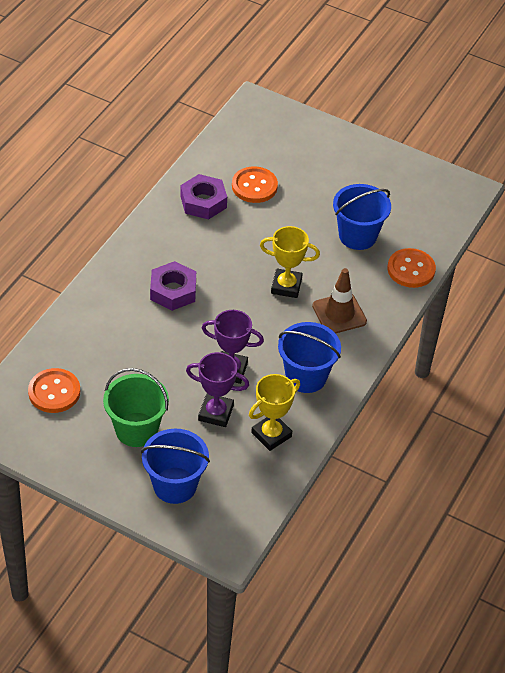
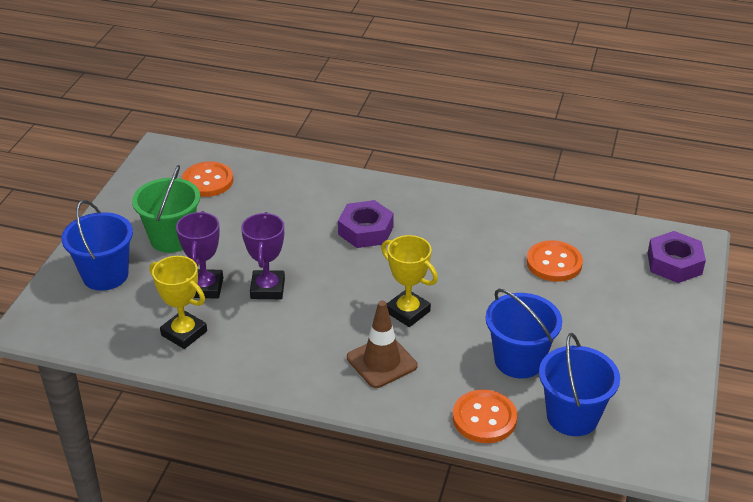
camera: 80 degrees right, 10 degrees down
purple nut [180,174,227,220] -> purple nut moved to [648,231,706,283]
yellow trophy [260,226,320,298] -> yellow trophy turned 45 degrees counterclockwise [381,235,438,327]
blue bucket [278,322,341,393] -> blue bucket moved to [539,333,620,436]

